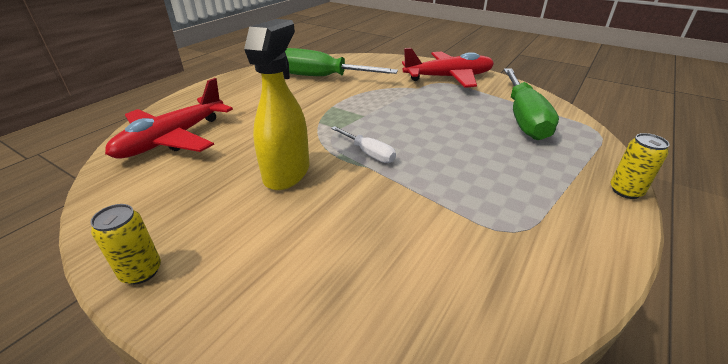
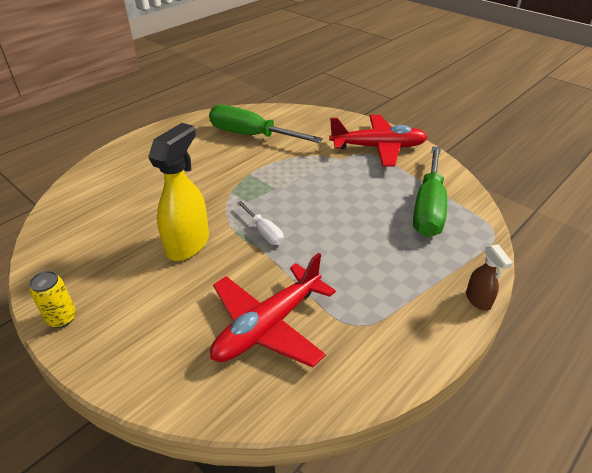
camera: 10 degrees right, 5 degrees up
red plane [105,78,233,159] -> red plane moved to [210,253,336,368]
yellow can [611,133,670,199] -> brown spray bottle [466,244,513,311]

